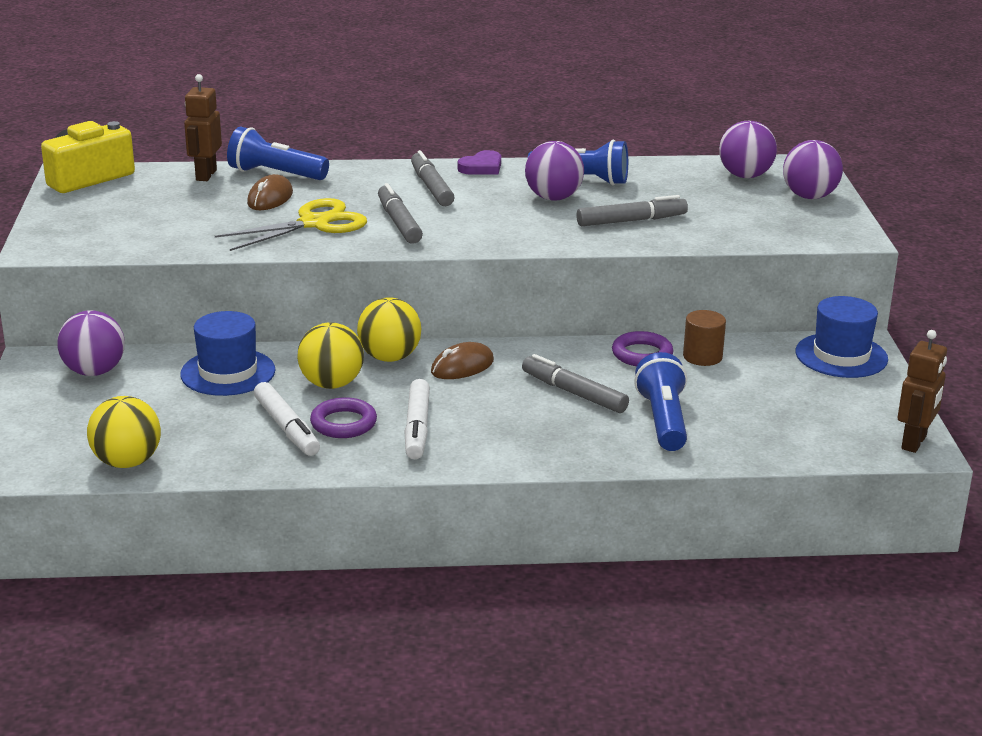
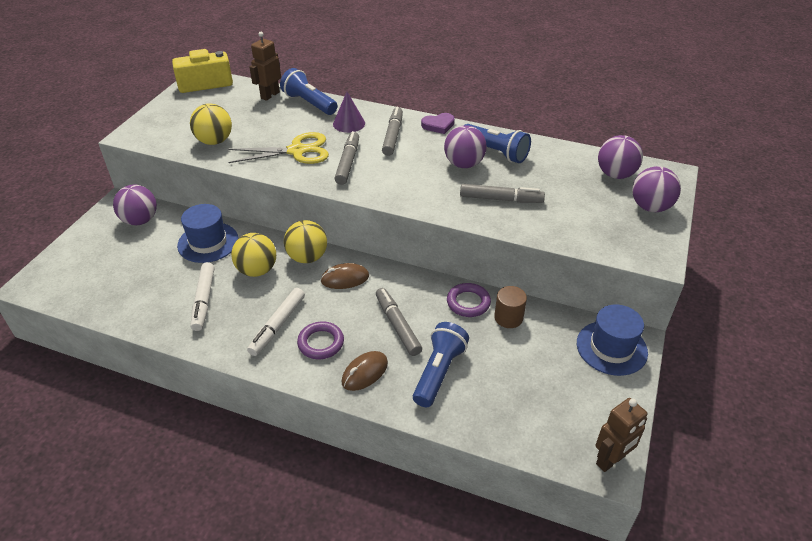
camera: 25 degrees right, 15 degrees up
yellow ball [87,396,161,468] -> yellow ball moved to [190,103,232,145]
brown mouse [247,174,293,210] -> brown mouse moved to [341,351,388,391]
purple ring [310,397,377,438] -> purple ring moved to [297,322,344,359]
none -> purple cone [333,92,365,133]

